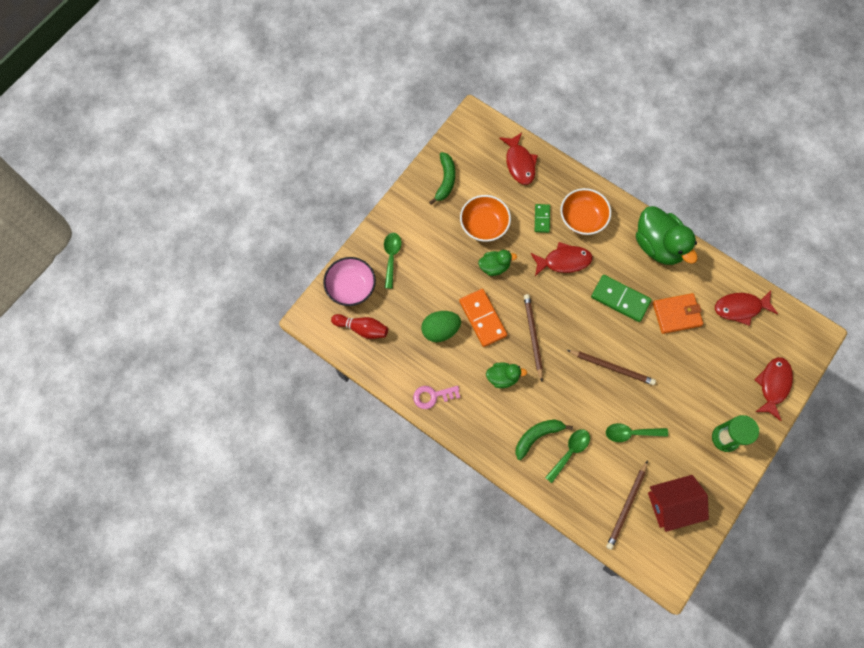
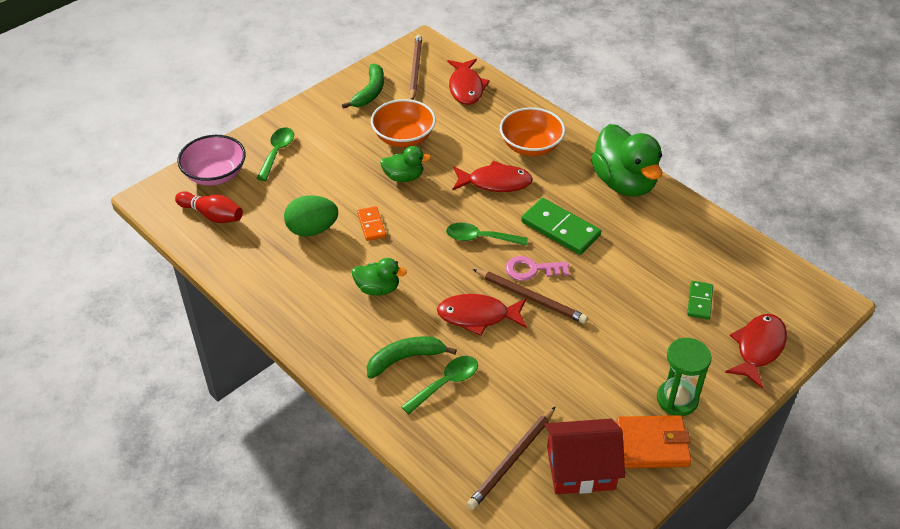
camera: 10 degrees right, 25 degrees down
pink key [413,386,460,409] -> pink key moved to [506,256,569,281]
orange domino [459,289,507,347] -> orange domino [357,206,386,241], size x0.57
brown pencil [524,294,543,381] -> brown pencil moved to [409,35,422,100]
green domino [535,204,550,233] -> green domino moved to [687,281,713,320]
green spoon [606,423,668,442] -> green spoon moved to [446,223,528,246]
orange wallet [653,293,703,334] -> orange wallet moved to [616,415,692,468]
red fish [715,291,778,326] -> red fish moved to [437,294,527,336]

